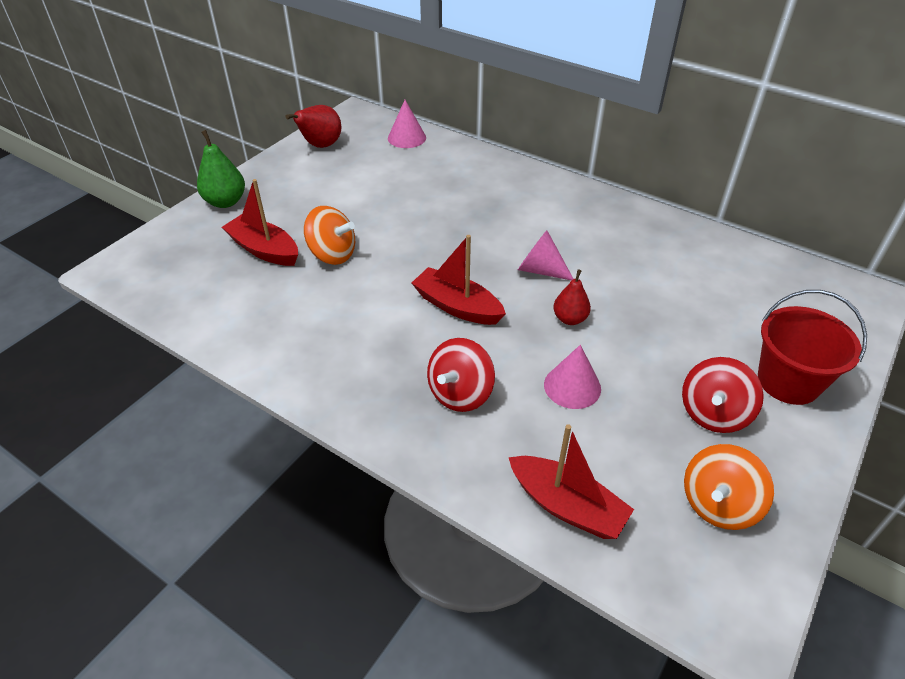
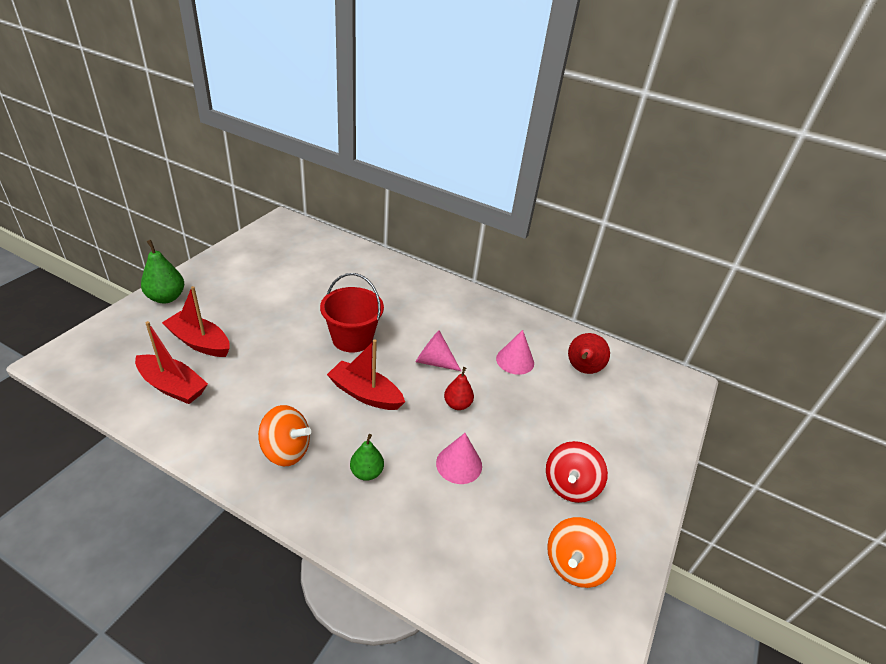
camera: 10 degrees left, 5 degrees down
red pear [285,105,341,148] -> red pear moved to [568,333,610,374]
orange spinning top [304,206,355,265] -> orange spinning top moved to [258,405,311,466]
pink cone [388,100,426,148] -> pink cone moved to [496,330,534,375]
red spinning top [427,338,495,412] -> green pear [350,434,384,481]
red boat [508,424,634,539] -> red boat moved to [135,321,208,404]
red bucket [758,290,867,405] -> red bucket moved to [320,273,384,352]

